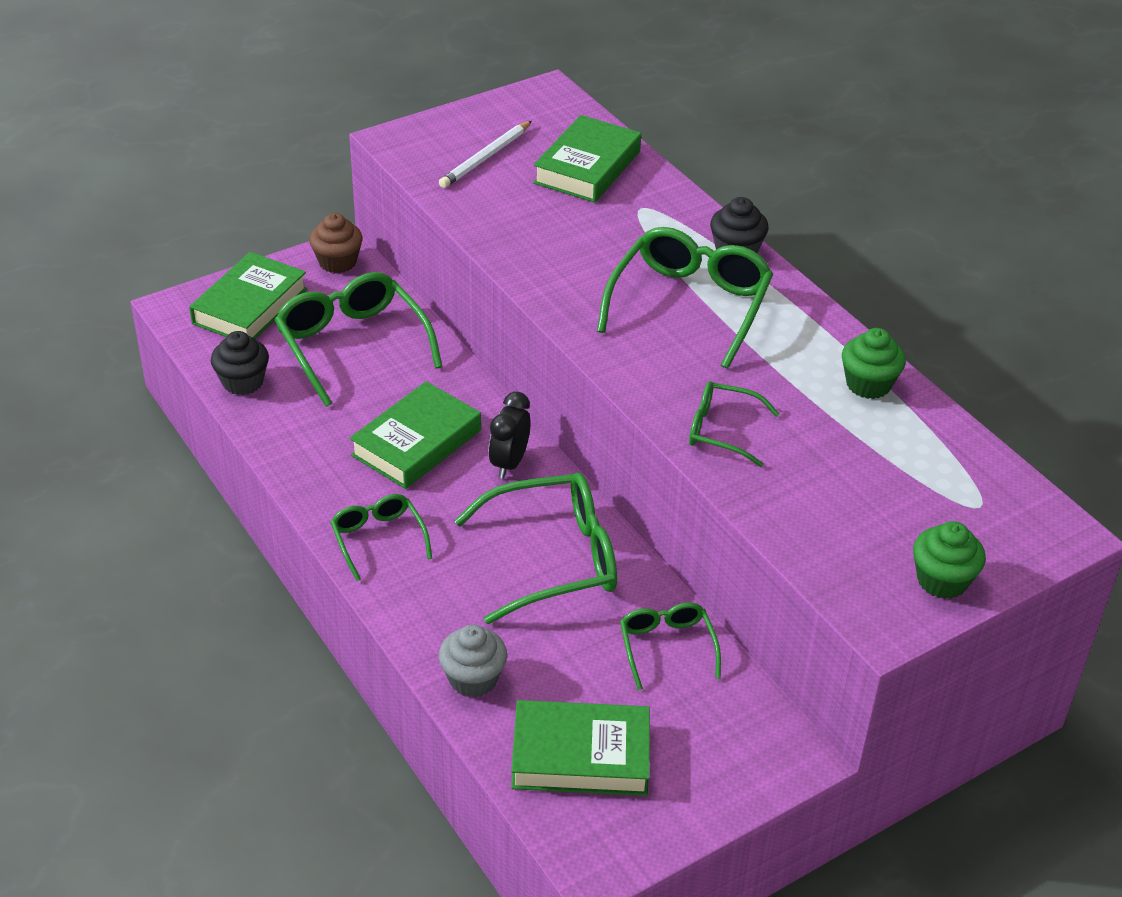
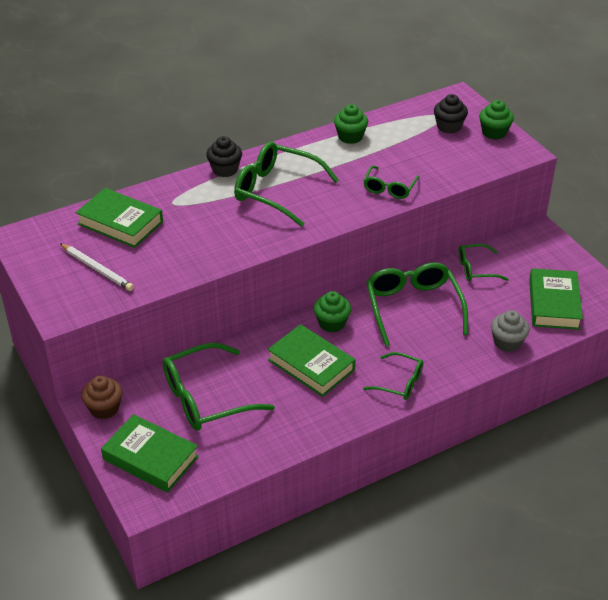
camera: 85 degrees left, 0 degrees up
black cupcake [211,331,269,395] -> black cupcake moved to [434,94,468,134]
green glasses [330,494,432,581] -> green glasses turned 135 degrees counterclockwise [363,352,423,400]
black clock [489,391,530,479] -> green cupcake [314,291,351,333]

